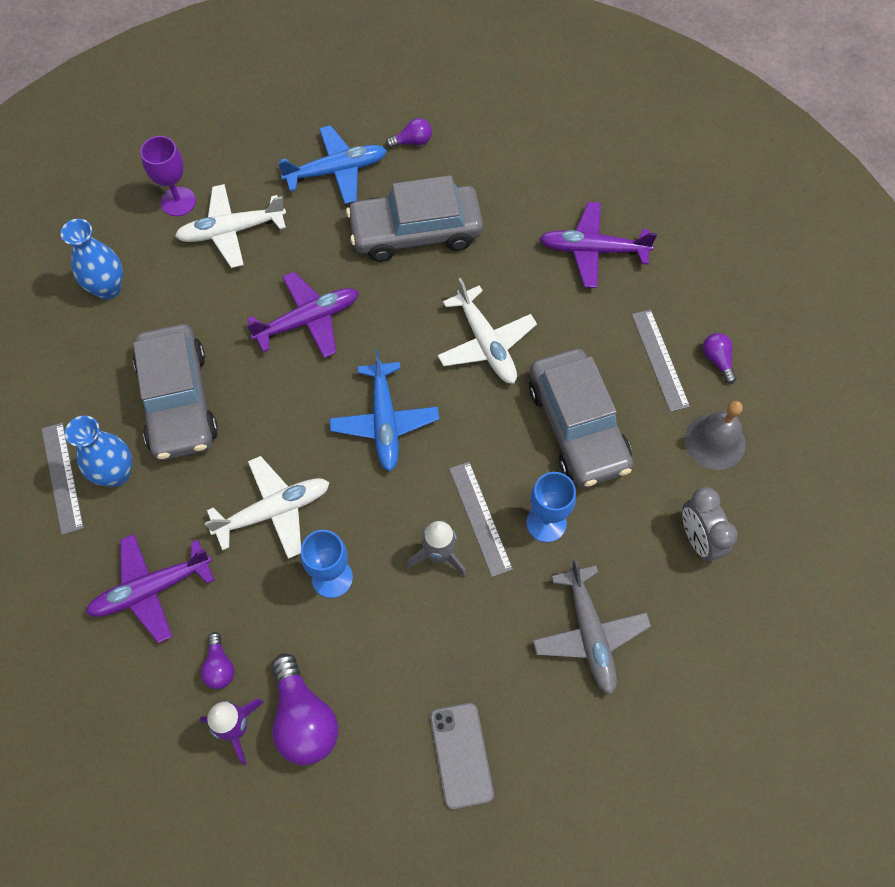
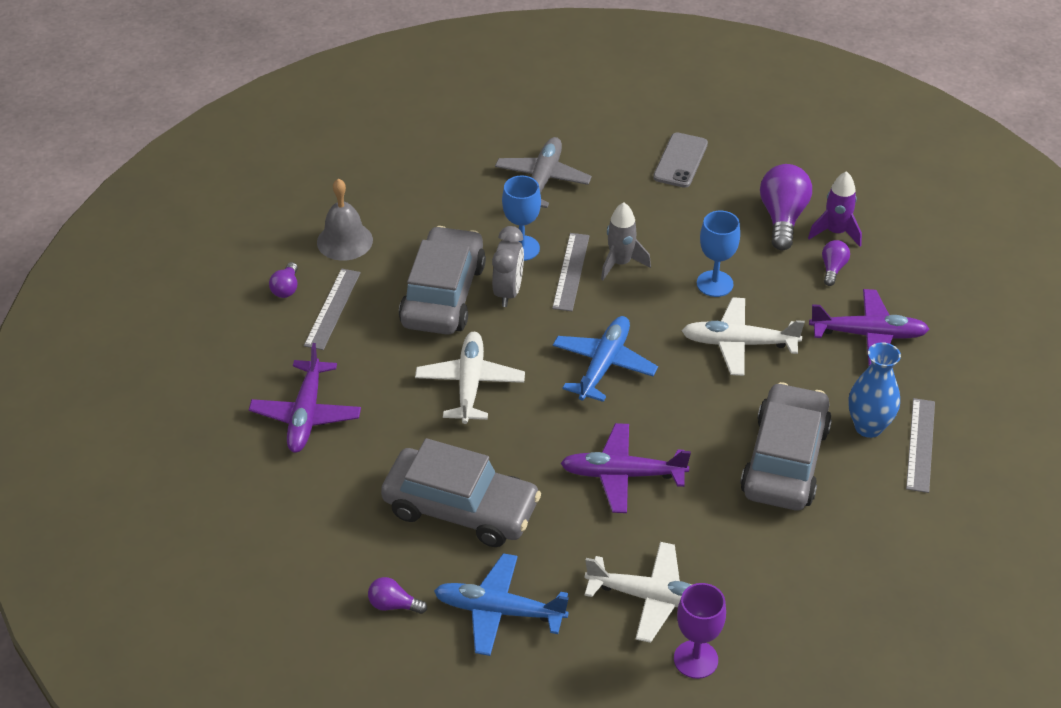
camera: 150 degrees left, 20 degrees down
blue vase [61,219,123,299] -> none
purple plane [540,202,657,288] -> purple plane turned 60 degrees clockwise [249,343,361,453]
grey clock [682,487,738,562] -> grey clock moved to [492,226,524,307]

